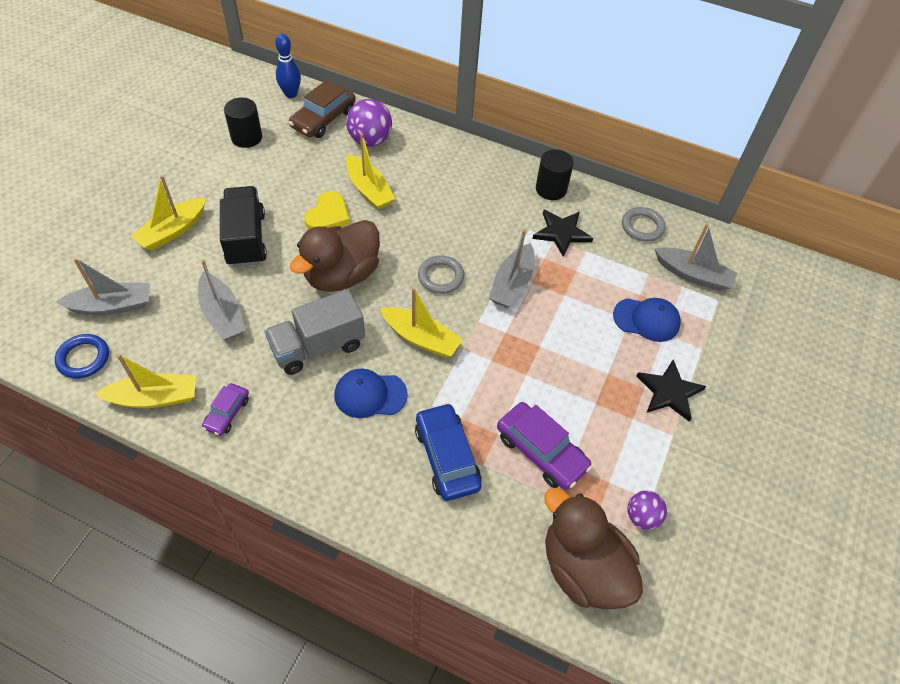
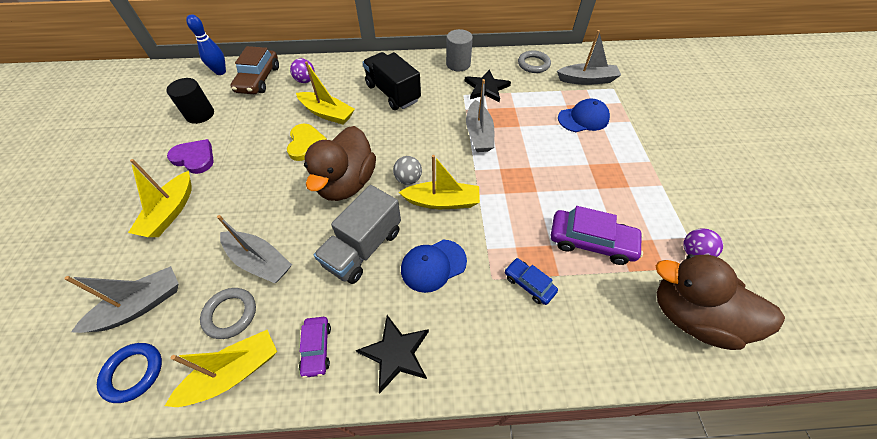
camera: 25 degrees left, 0 degrees up
black truck [220,186,267,267] -> black truck moved to [363,52,421,110]
purple ball [346,99,392,147] -> purple ball [290,58,315,83], size x0.61
blue car [415,403,481,501] -> blue car [505,258,558,305], size x0.58
grey ring [418,255,464,294] -> grey ring moved to [200,288,256,339]
black cylinder [536,149,574,200] -> grey cylinder [446,29,473,71]
black star [636,359,706,422] -> black star moved to [356,315,429,393]
none -> purple heart [167,139,214,174]
none -> grey ball [393,156,422,185]

